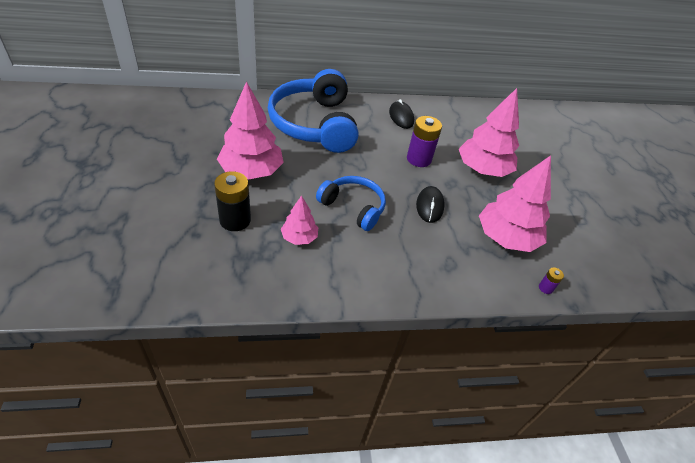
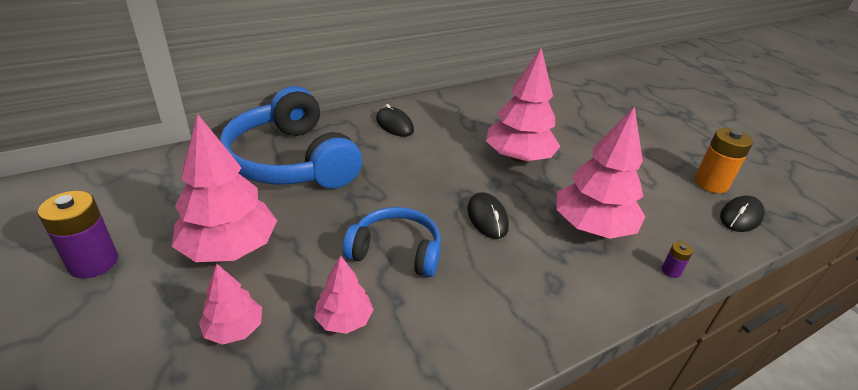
camera: 20 degrees left, 10 degrees down
black battery [214,171,251,231] -> pink tree [199,264,262,345]
purple battery [407,116,442,167] -> purple battery moved to [38,191,118,278]
none -> orange battery [694,128,753,193]
none -> black mouse [720,196,765,232]

